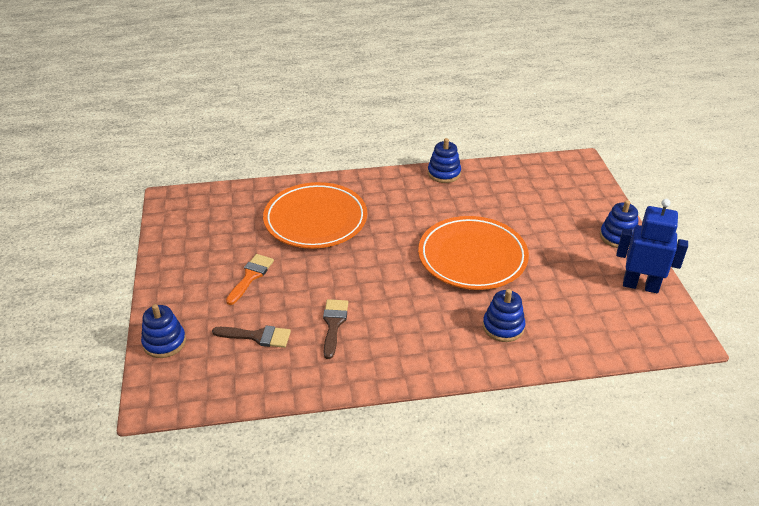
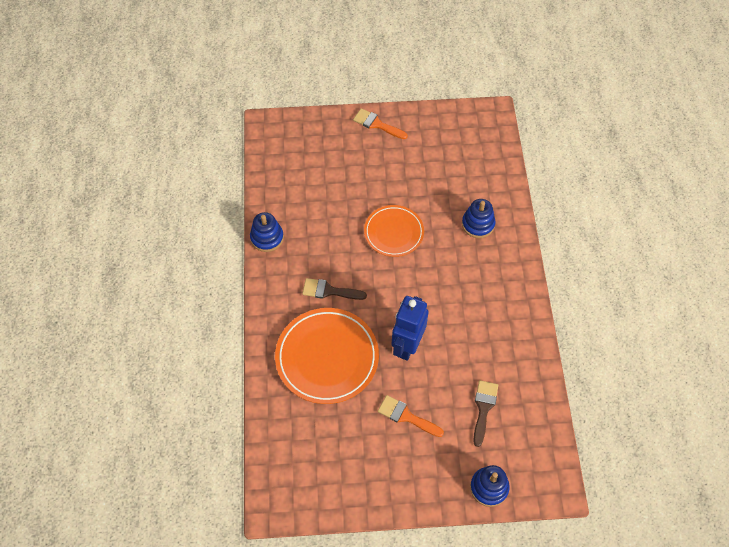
camera: 85 degrees left, 20 degrees up
brown brush [323,299,348,359] -> brown brush moved to [302,278,367,300]
orange plate [418,216,529,290] -> orange plate [364,205,424,257], size x0.63
blue stacking toy [600,200,638,248] -> orange brush [353,108,408,139]
blue robot [616,199,688,293] -> blue robot moved to [392,296,429,361]

